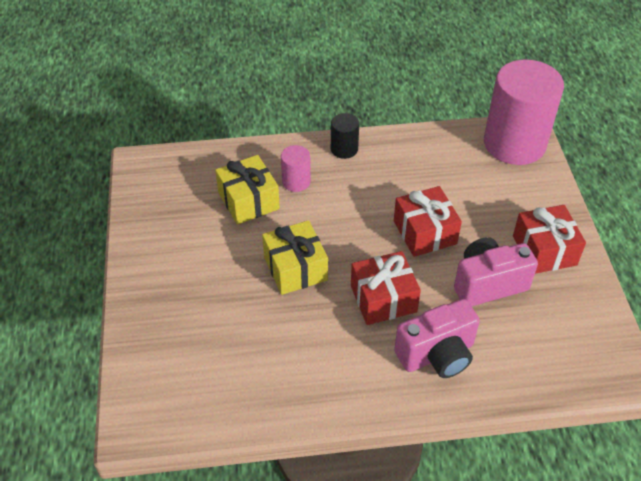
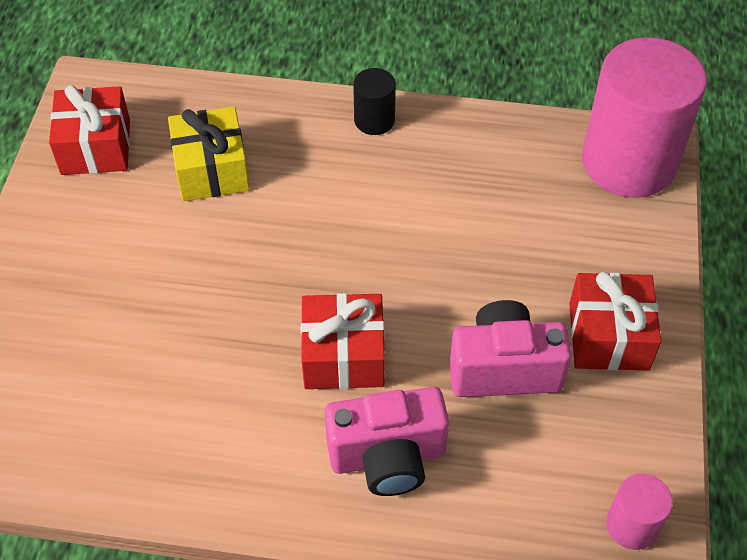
camera: 15 degrees right, 5 degrees up
yellow gift [262,220,328,295] -> none
pink cylinder [281,145,311,192] -> pink cylinder moved to [606,474,673,550]
red gift [394,186,462,257] -> red gift moved to [49,85,130,175]

